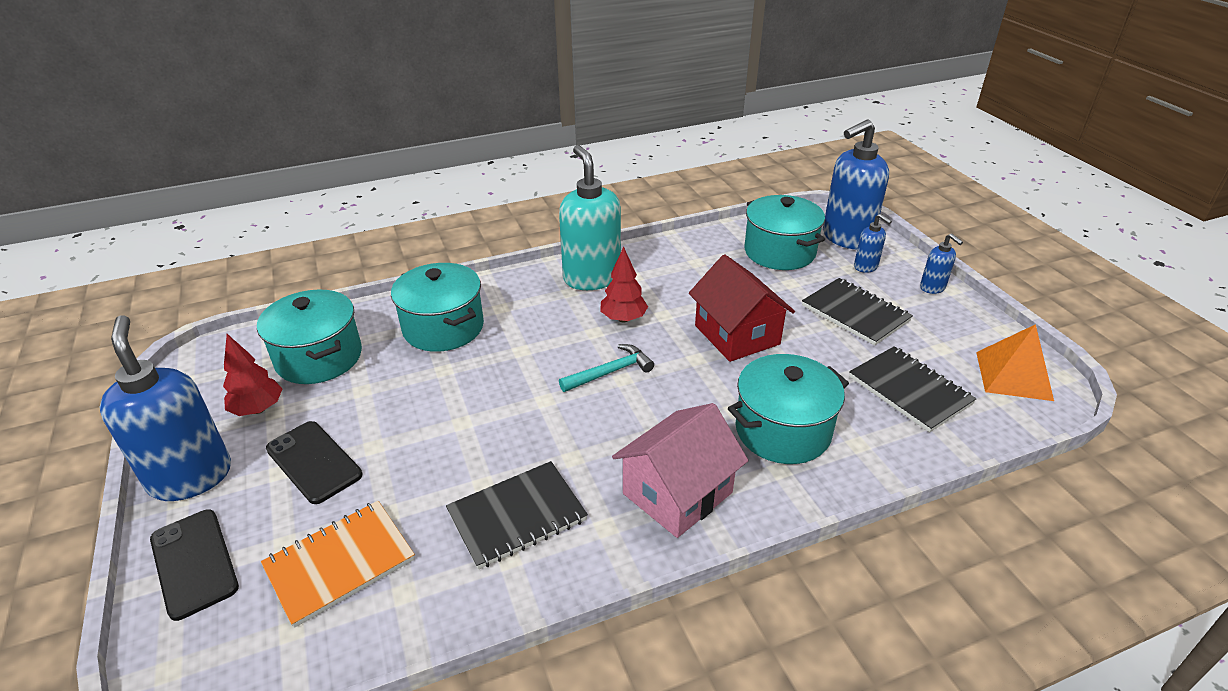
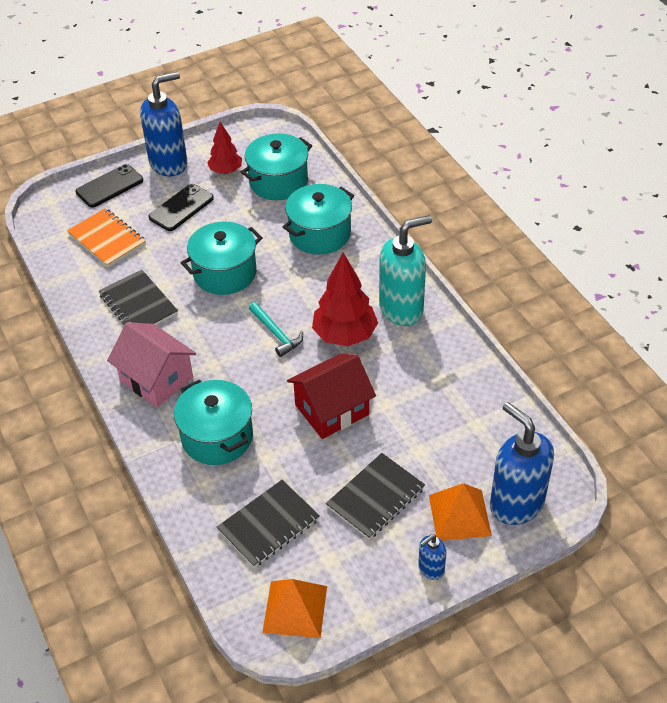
camera: 85 degrees right, 10 degrees up
red tree [600,247,648,323] -> red tree [312,253,378,346], size x1.63
turquoise pot [744,195,825,270] -> turquoise pot moved to [181,222,263,295]
blue soap dispenser [854,214,892,273] -> orange pyramid [429,483,492,541]

